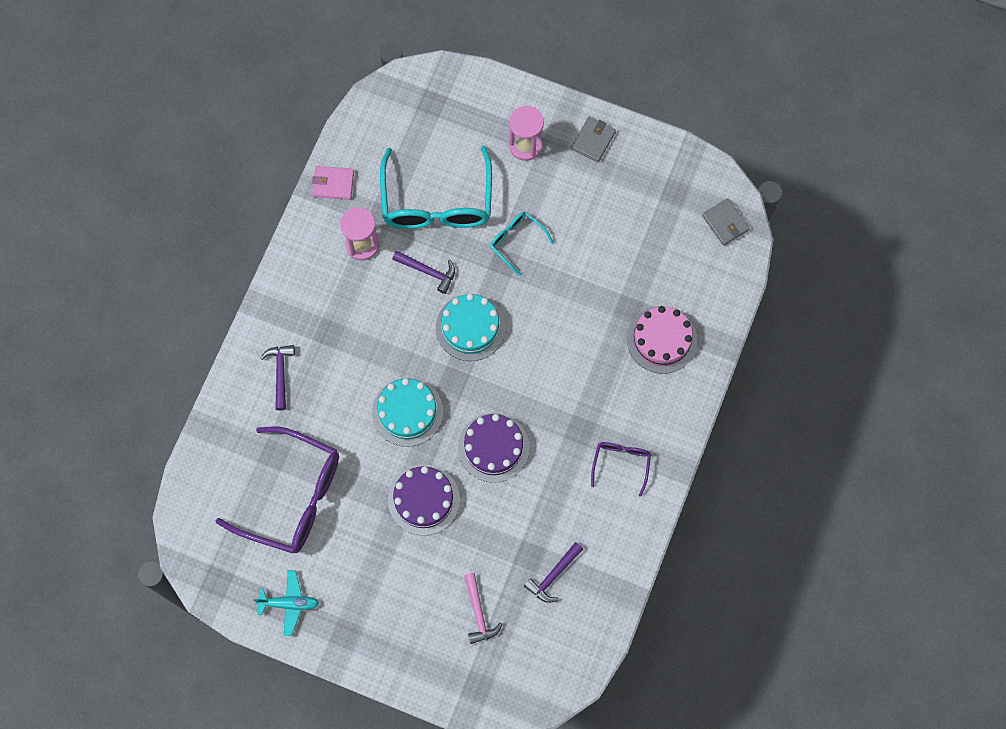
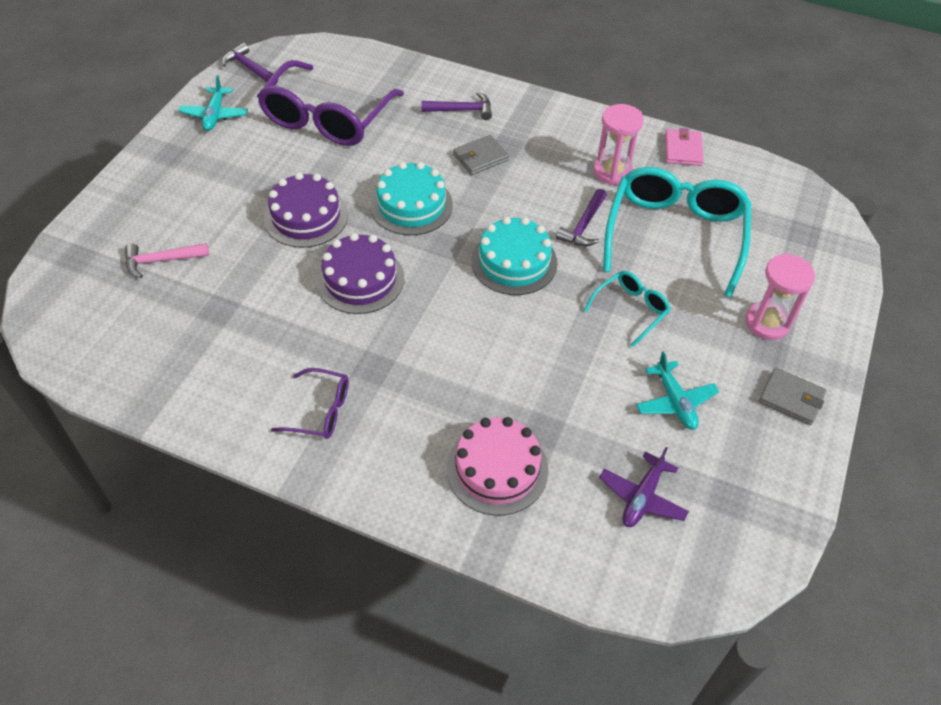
camera: 90 degrees right, 20 degrees down
turquoise glasses [380,146,492,229] -> turquoise glasses turned 105 degrees clockwise [603,167,751,297]
purple hammer [524,542,583,603] -> purple hammer moved to [222,43,278,86]
grey wallet [702,198,750,246] -> grey wallet moved to [453,135,509,175]
none -> purple plane [599,447,689,527]
none -> turquoise plane [636,351,719,430]

